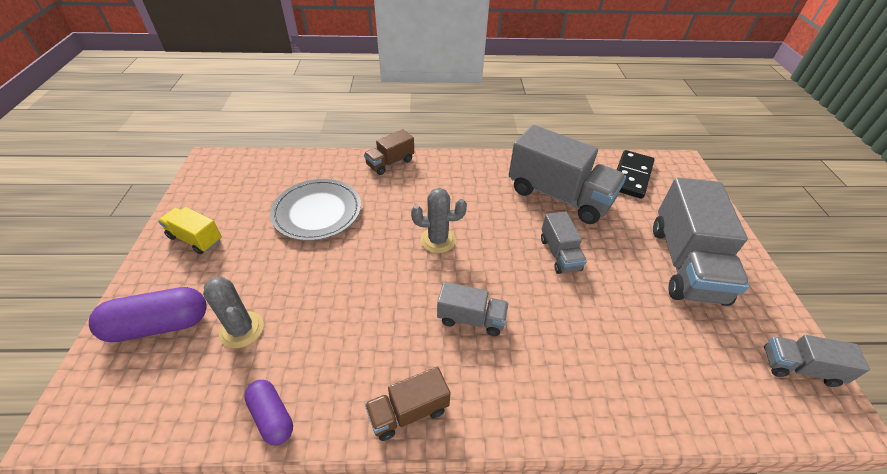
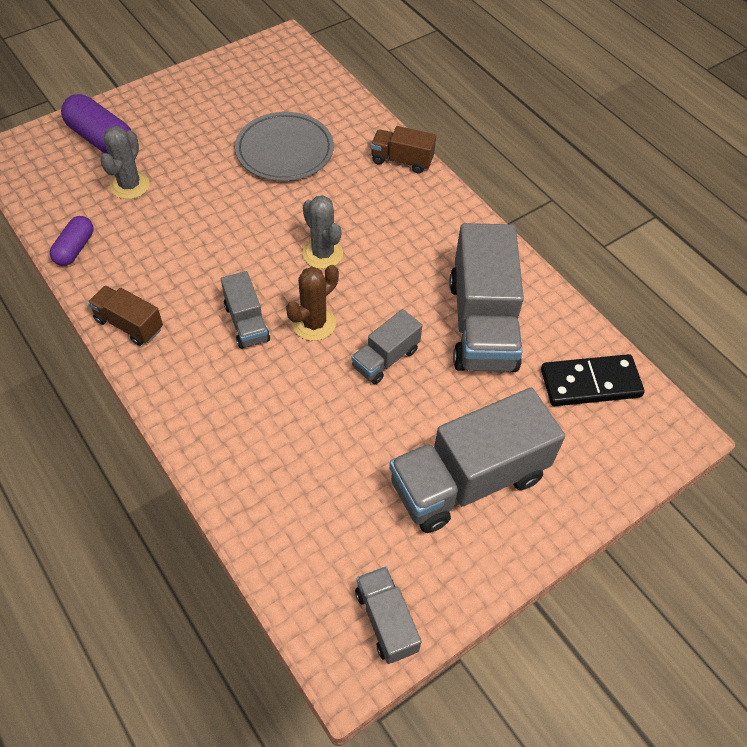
camera: 55 degrees right, 10 degrees up
yellow truck [158,207,222,254] -> none
none -> brown cactus [286,265,339,341]

